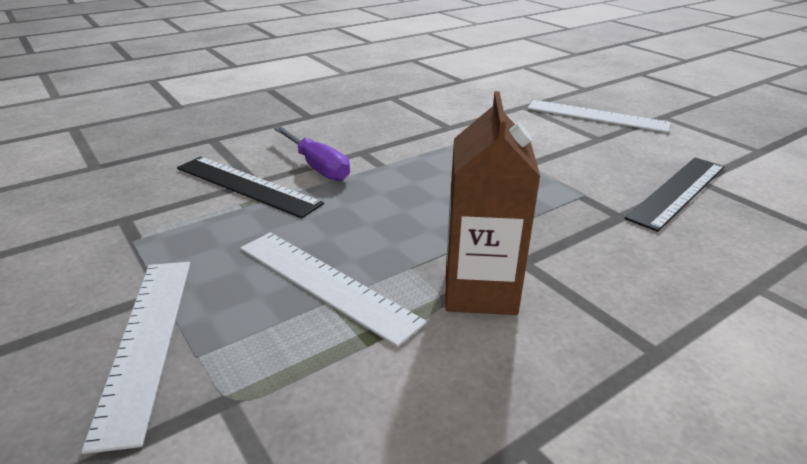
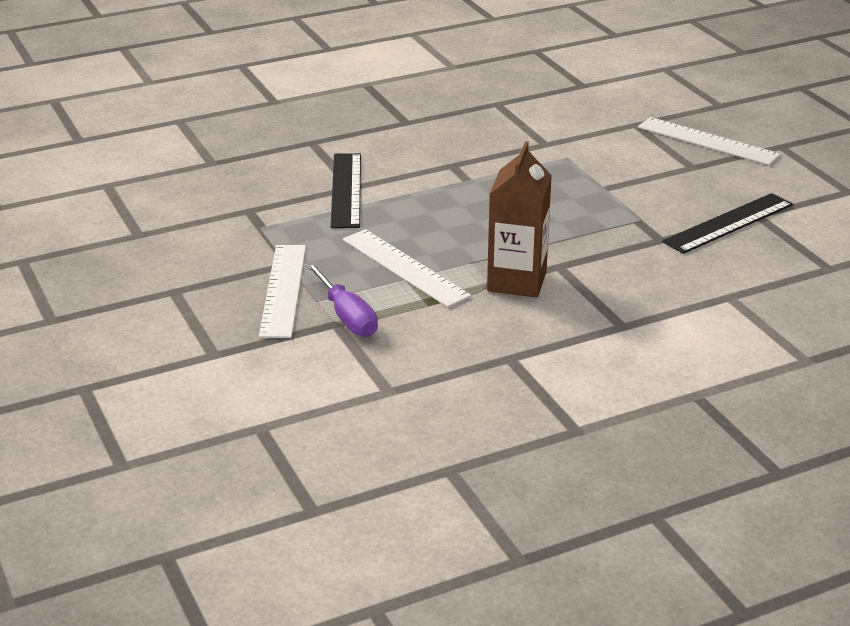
camera: 10 degrees right, 0 degrees up
black ruler [177,157,324,218] -> black ruler turned 45 degrees clockwise [331,153,361,228]
purple screwdriver [274,126,350,181] -> purple screwdriver moved to [306,262,378,337]

